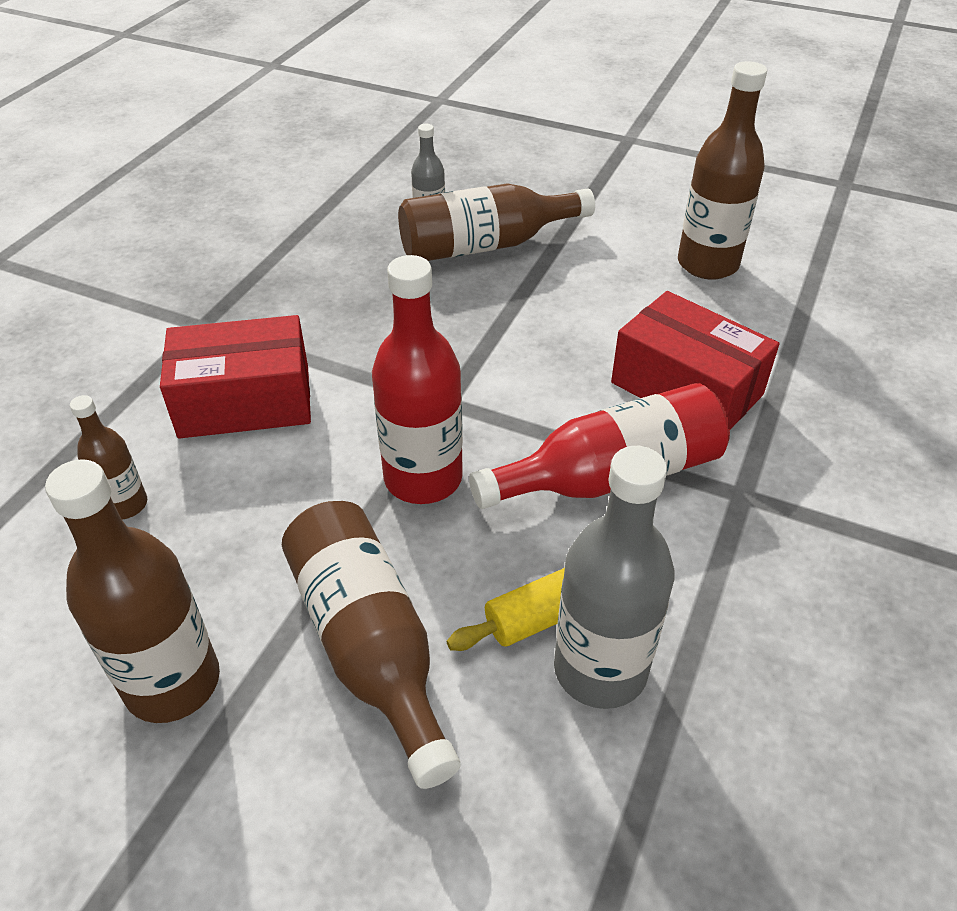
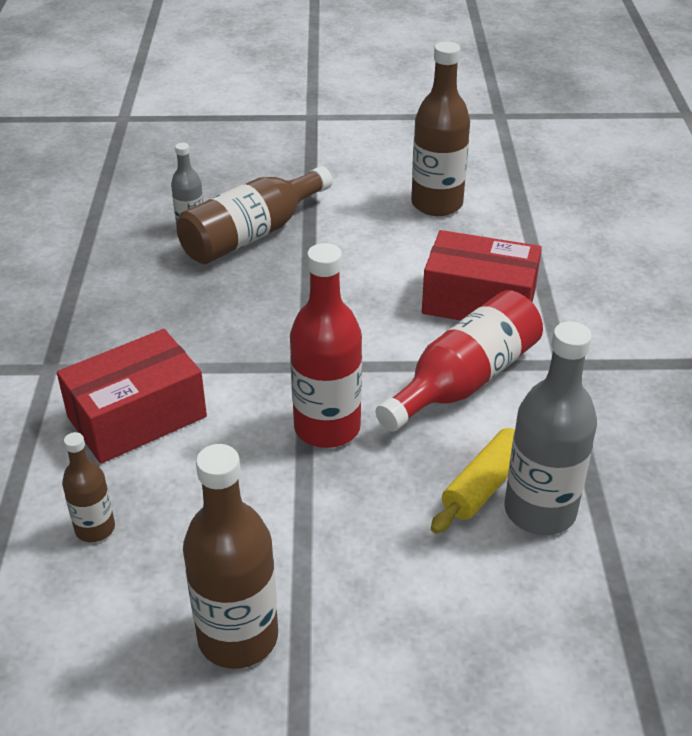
camera: 25 degrees left, 5 degrees down
brown bottle [282,501,460,789] -> none

